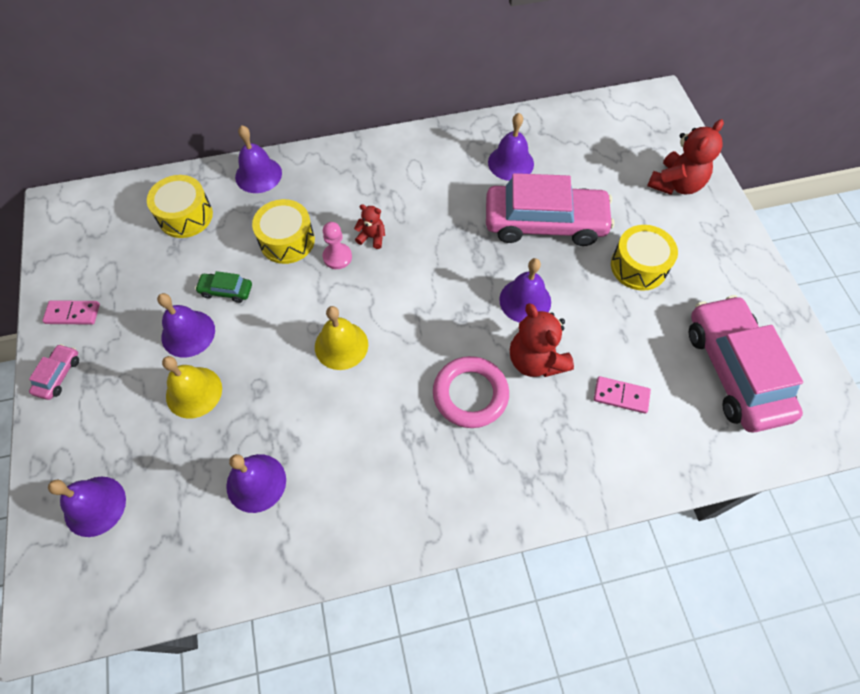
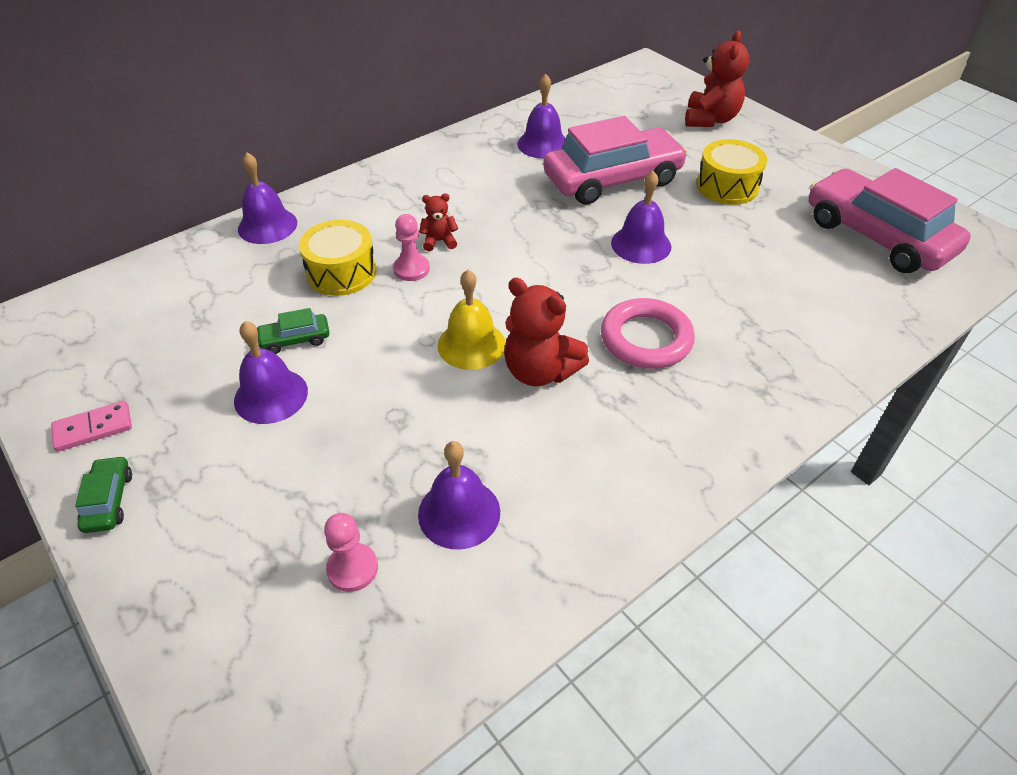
camera: 25 degrees left, 15 degrees down
pink car [29,344,79,400] -> green car [75,456,132,533]
purple bell [48,477,126,537] -> none
yellow drum [147,175,213,238] -> none
yellow bell [162,356,222,419] -> none
red teddy bear [510,303,574,377] -> red teddy bear moved to [504,278,589,386]
pink domino [594,376,651,414] -> none
none -> pink pawn [324,513,378,592]

